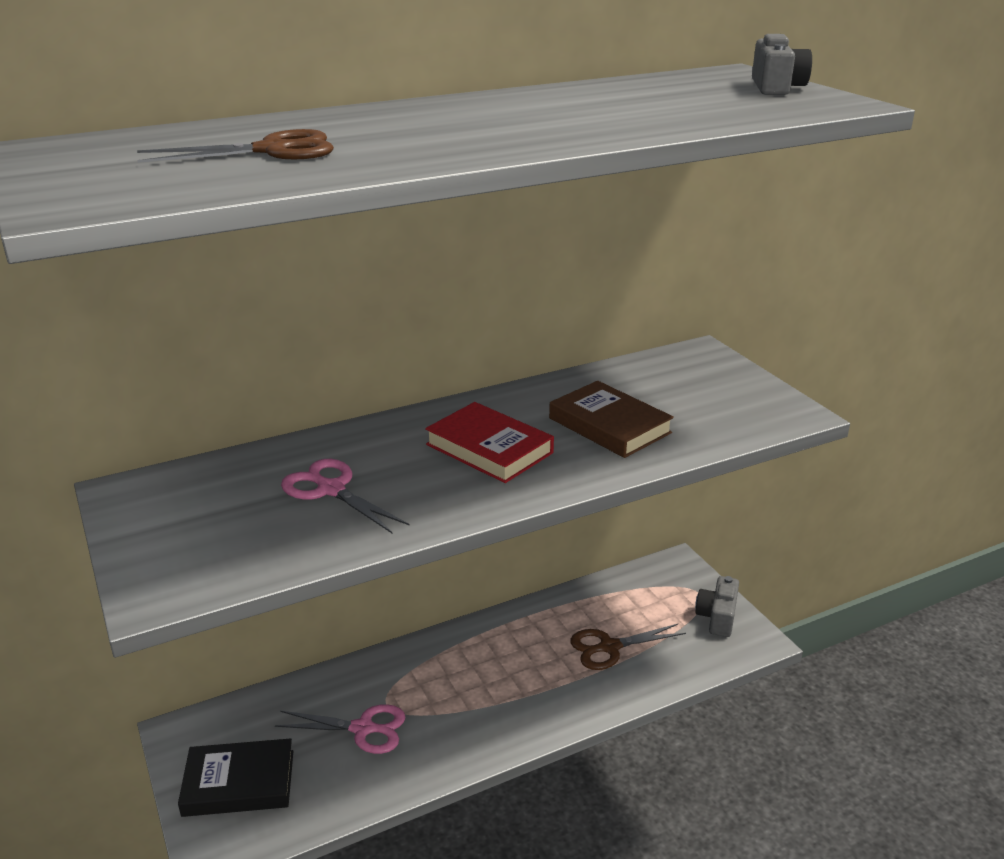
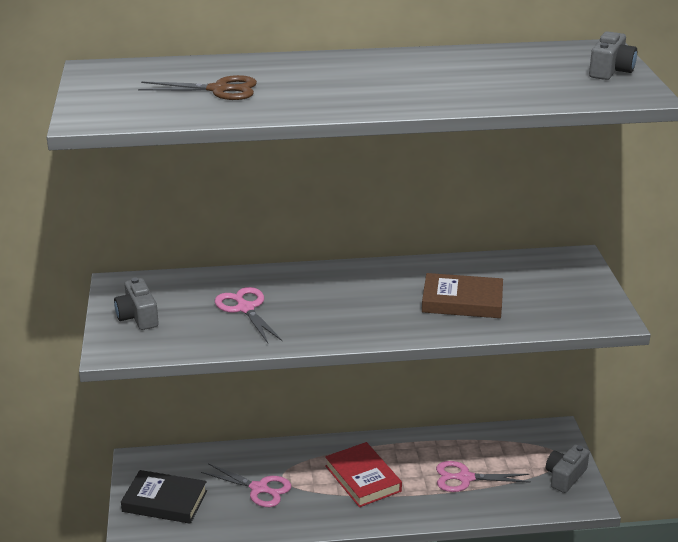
camera: 20 degrees right, 0 degrees up
red book [425,402,554,483] -> red book moved to [325,442,402,507]
brown book [549,381,674,458] -> brown book turned 60 degrees counterclockwise [422,273,503,318]
brown scissors [570,624,686,670] -> pink scissors [436,461,531,492]
none -> grey camera [114,277,159,330]

